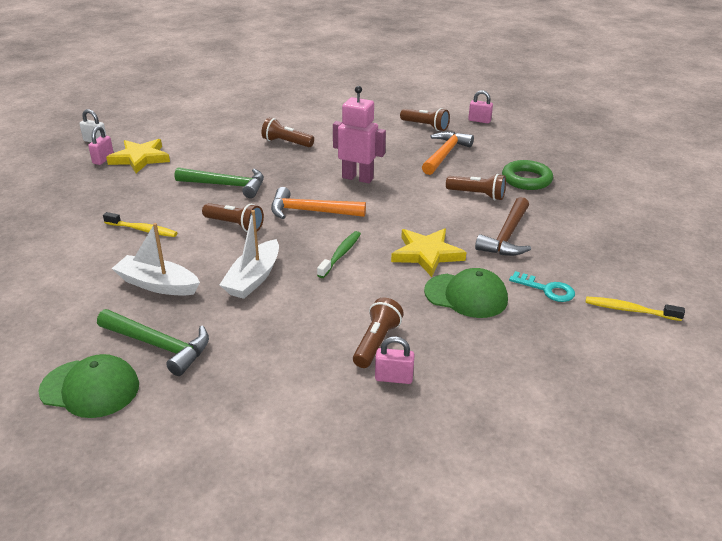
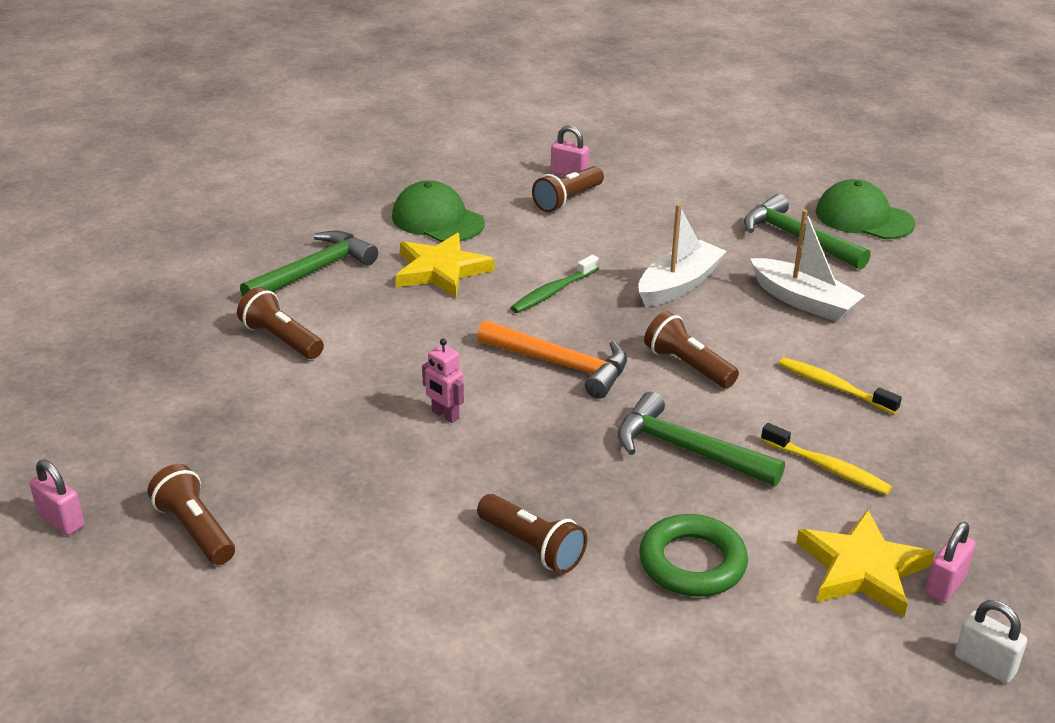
camera: 160 degrees left, 0 degrees up
pink robot [333,86,386,183] -> pink robot [422,338,464,423], size x0.51
orange hammer [422,131,474,175] -> none
brown hammer [475,197,531,256] -> green hammer [240,231,378,296]
green ring [502,160,553,190] -> green ring moved to [639,514,748,597]
turquoise key [509,271,575,302] -> none
yellow toothbrush [585,296,685,321] -> yellow toothbrush moved to [761,423,892,495]

